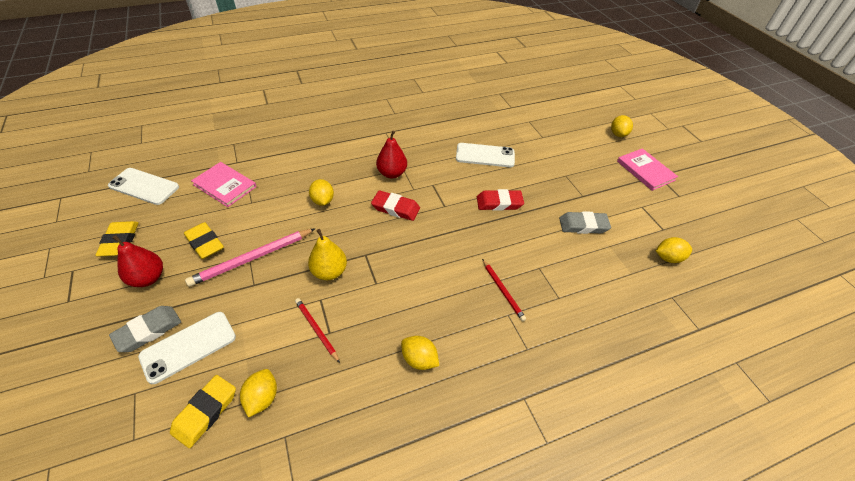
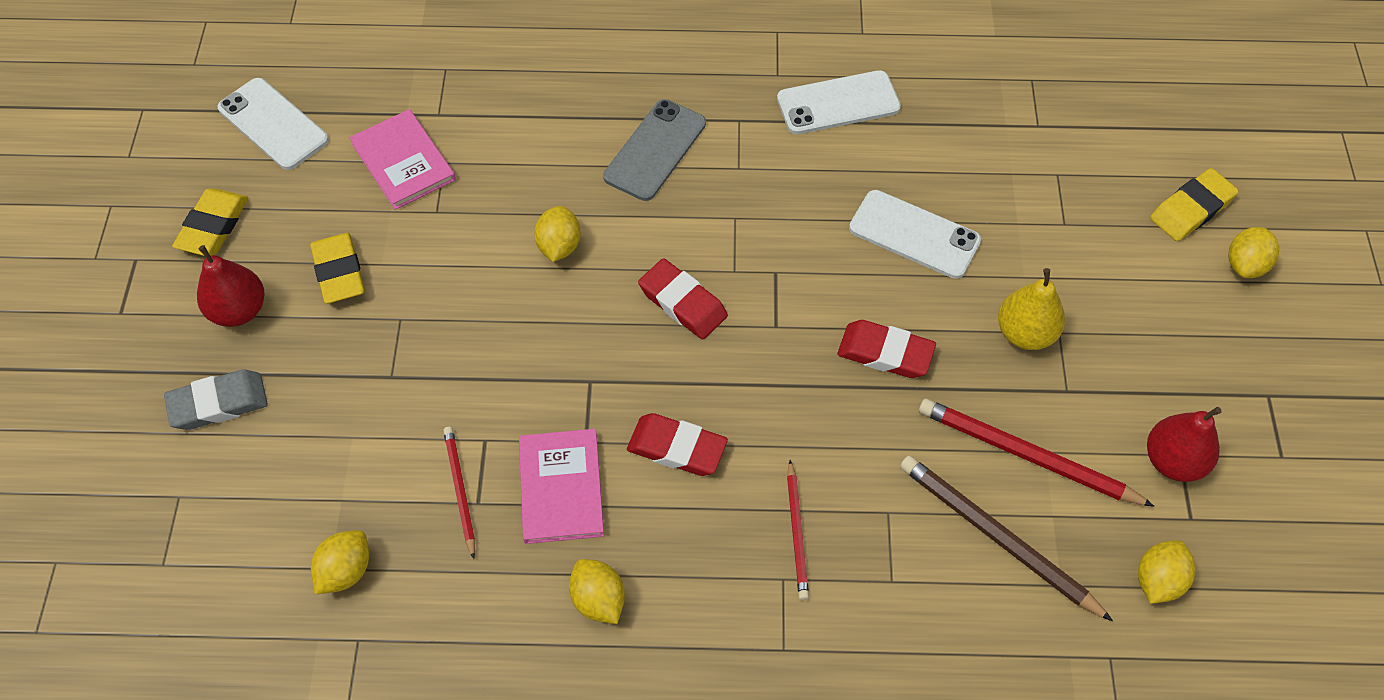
camera: 25 degrees right, 10 degrees up
white phone [138,312,236,384] -> white phone moved to [777,70,901,134]
yellow eraser [170,375,236,448] -> yellow eraser moved to [1150,168,1239,241]
pink pencil [185,228,316,287] -> none
yellow pear [308,229,347,280] -> yellow pear moved to [998,268,1065,350]
red pear [376,131,407,178] -> red pear moved to [1147,407,1222,482]
grey eraser [559,211,611,234] -> red pencil [919,399,1154,507]
pink book [617,148,678,191] -> pink book moved to [519,429,604,544]
yellow lemon [656,237,692,263] -> yellow lemon turned 75 degrees counterclockwise [1138,540,1195,604]
none -> grey phone [603,99,706,201]
none -> red eraser [627,413,728,476]
none -> brown pencil [900,456,1113,621]

